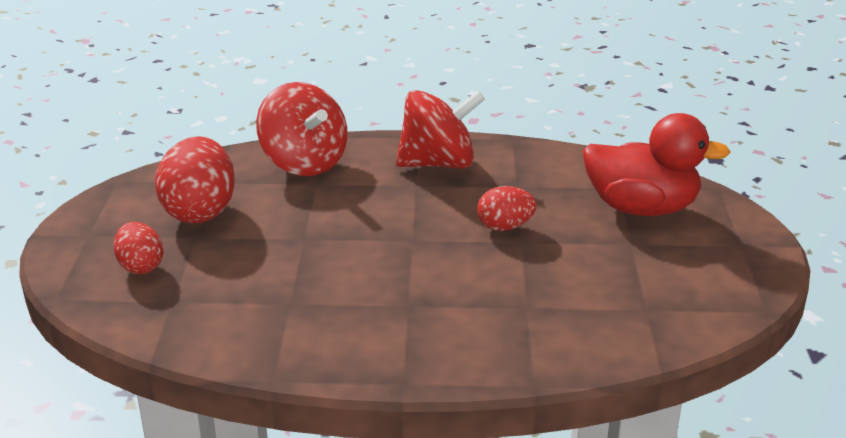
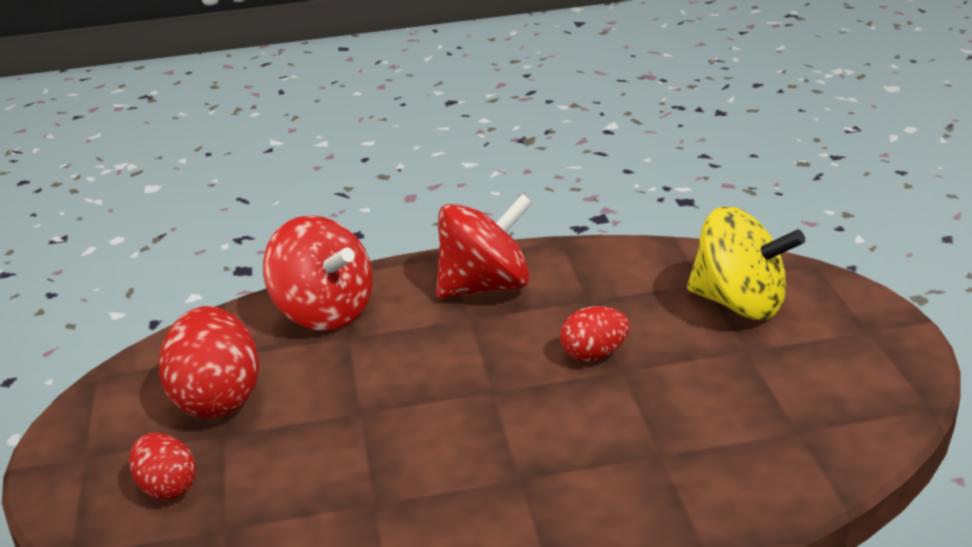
camera: 10 degrees left, 0 degrees up
red duck [582,113,730,216] -> yellow spinning top [687,207,805,320]

